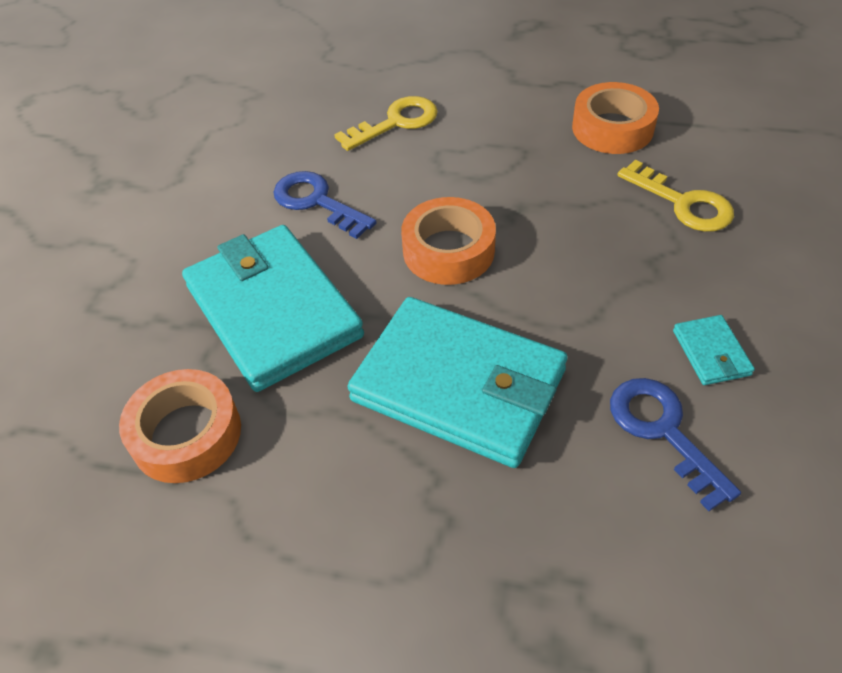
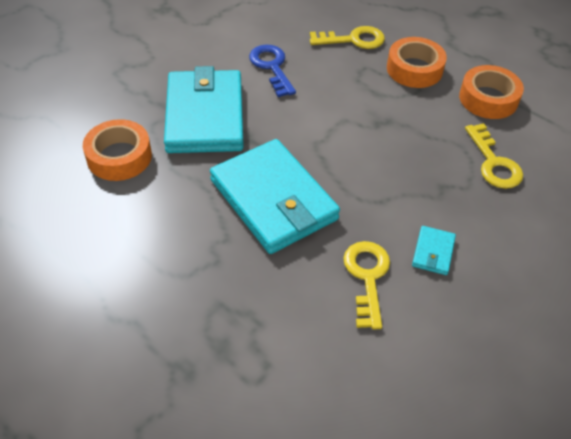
camera: 25 degrees right, 0 degrees up
orange tape [401,197,496,285] -> orange tape moved to [387,37,447,88]
blue key [610,378,741,511] -> yellow key [343,241,390,329]

